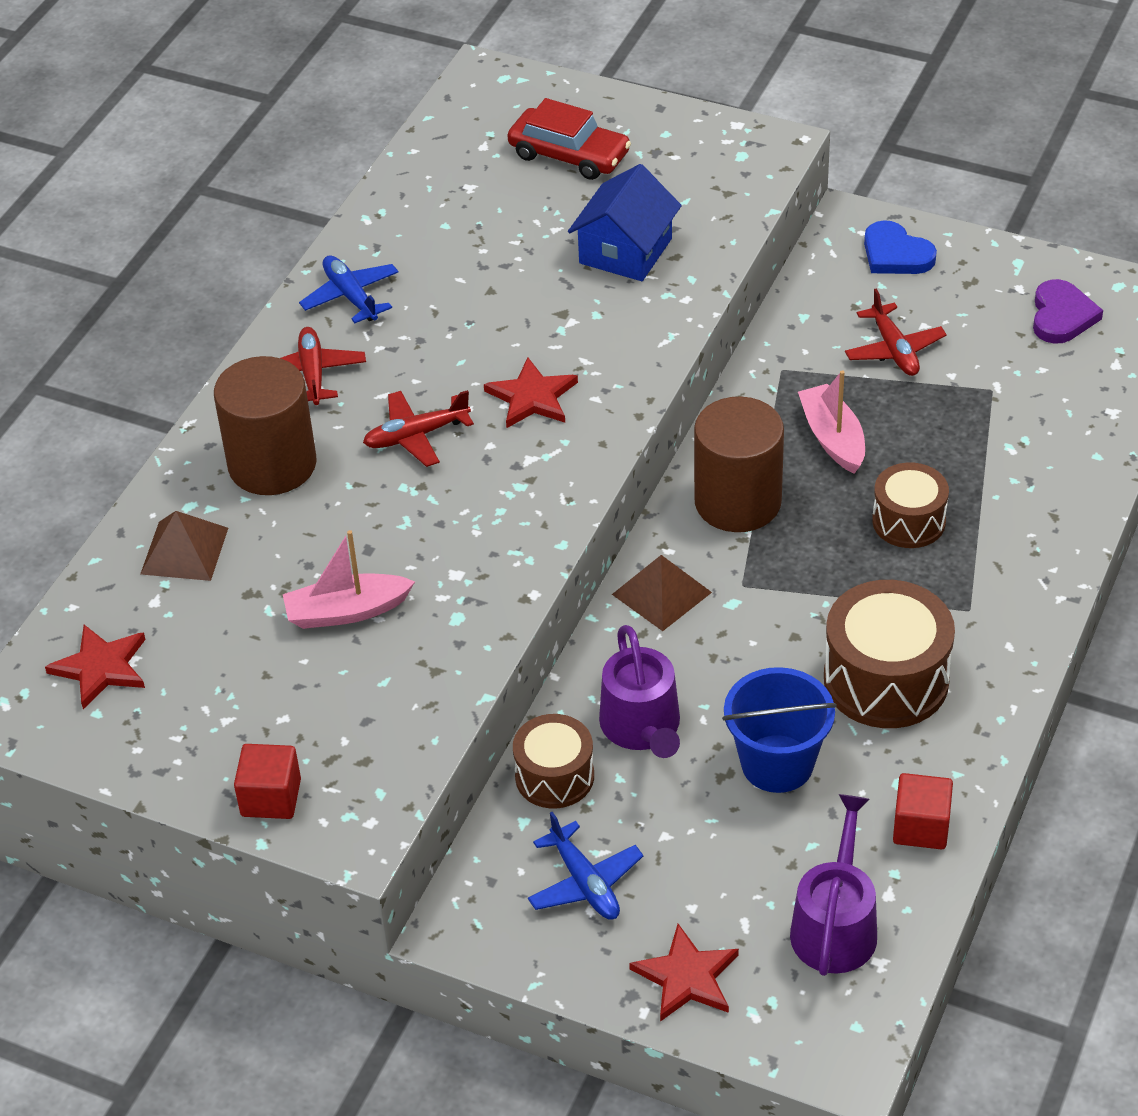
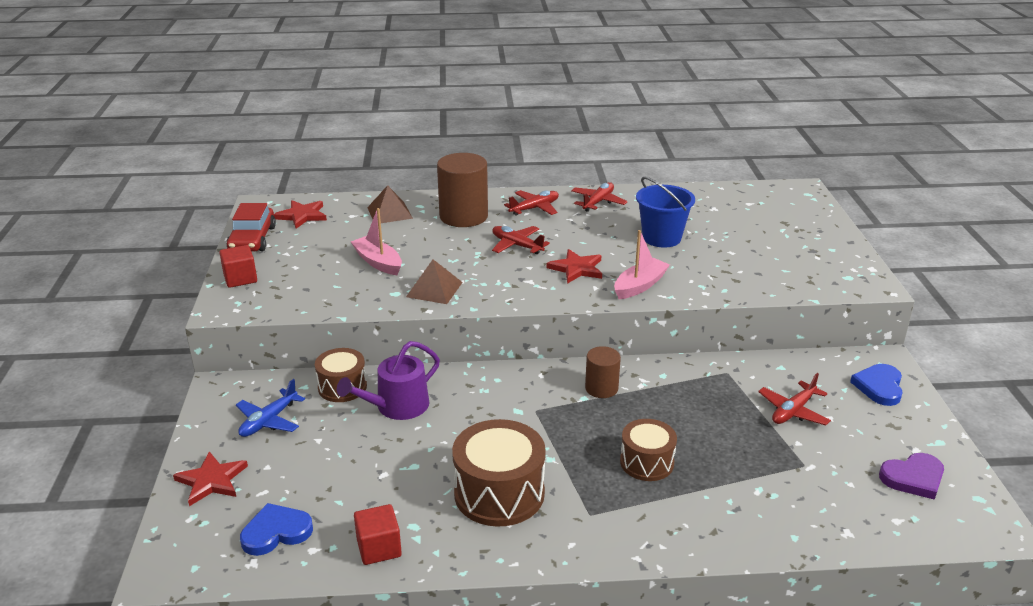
camera: 60 degrees right, 15 degrees down
blue plane [299,255,399,323] -> red plane [571,182,628,212]
red car [508,98,631,180] -> red car moved to [226,203,276,252]
blue house [568,164,682,281] -> none
brown pyramid [612,555,712,631] -> brown pyramid moved to [406,259,463,304]
brown cylinder [694,397,784,532] -> brown cylinder [585,346,621,398], size x0.57
blue bucket [722,667,837,793] -> blue bucket moved to [636,177,695,248]
purple watering can [790,794,877,976] -> blue heart [240,503,313,556]
pink boat [798,370,865,474] -> pink boat moved to [614,230,670,299]

